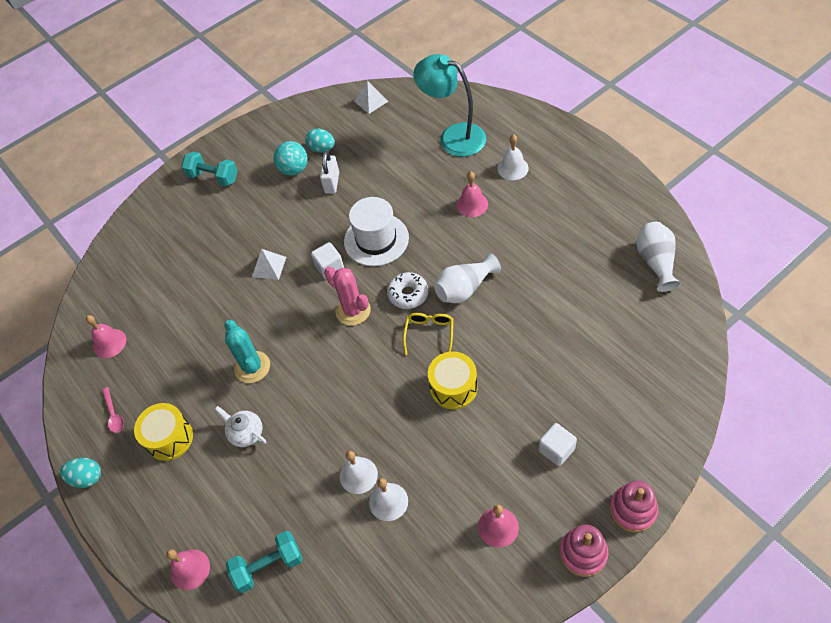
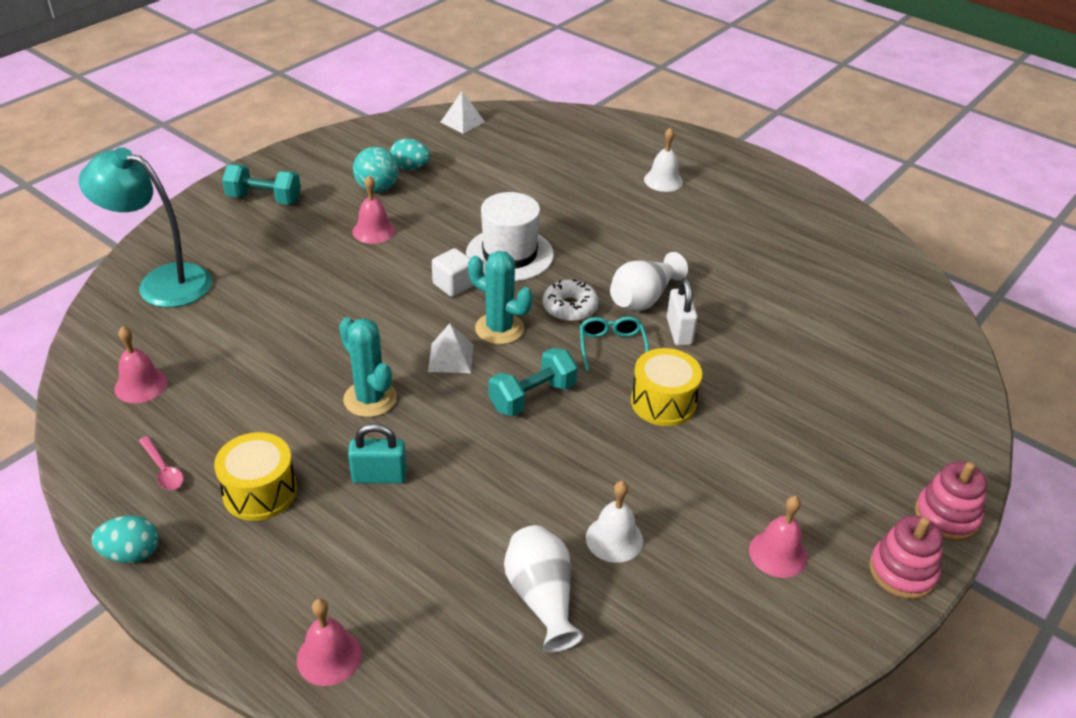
camera: 20 degrees left, 15 degrees down
white teapot [215,406,266,447] -> turquoise padlock [348,423,407,483]
turquoise dumbbell [226,531,303,593] -> turquoise dumbbell moved to [489,348,578,416]
white pyramid [252,249,286,280] -> white pyramid moved to [428,324,473,373]
white padlock [320,151,339,194] -> white padlock moved to [667,278,698,346]
pink cactus [324,267,371,326] -> turquoise cactus [468,251,533,345]
white bell [340,451,378,494] -> none
yellow glasses [403,313,453,355] -> turquoise glasses [580,316,649,371]
turquoise lamp [413,54,486,157] -> turquoise lamp moved to [79,147,212,308]
pink bell [456,172,488,217] -> pink bell moved to [352,176,395,244]
white cube [539,423,577,466] -> none
white vase [636,222,681,292] -> white vase moved to [504,525,584,653]

